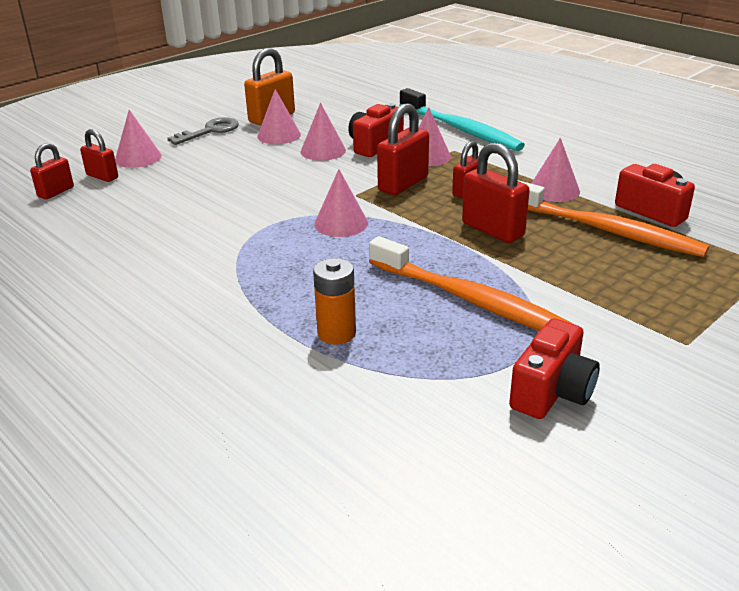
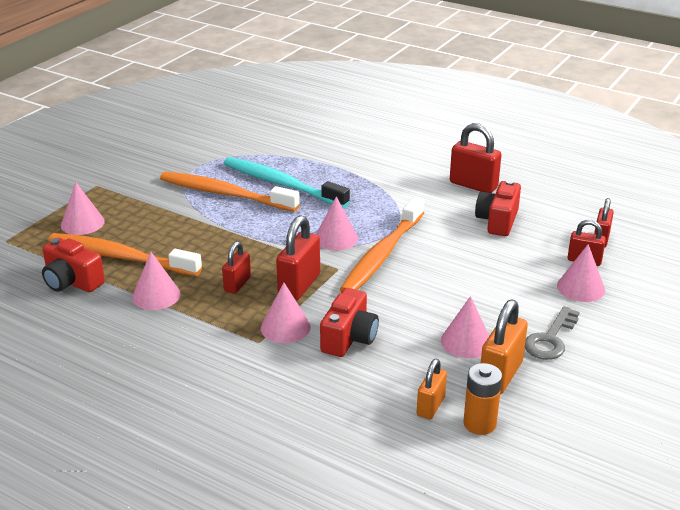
camera: 165 degrees right, 0 degrees up
pink cone [301,103,346,161] -> pink cone moved to [61,182,105,235]
orange battery [313,258,356,344] -> orange battery moved to [463,363,502,435]
turquoise toothbrush [399,88,525,151] -> turquoise toothbrush moved to [224,157,350,208]
red padlock [462,143,530,243] -> red padlock moved to [450,123,501,193]
red camera [509,318,600,419] -> red camera moved to [475,180,521,236]
none -> orange toothbrush [339,197,424,292]
none -> orange padlock [417,359,447,419]

